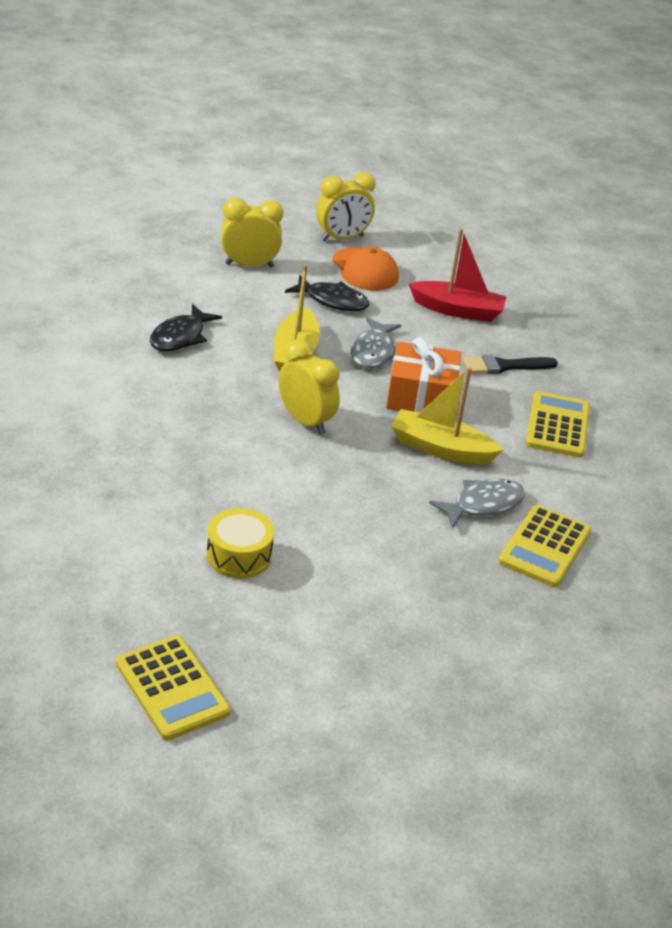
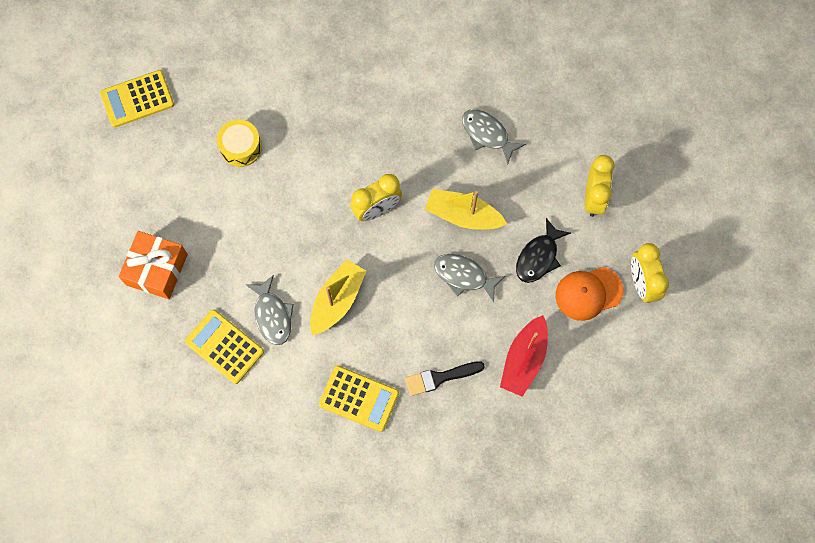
camera: 105 degrees right, 35 degrees up
black fish [150,304,222,351] -> grey fish [462,109,526,165]
orange gift [386,338,461,413] -> orange gift moved to [119,231,188,299]
black brush [463,355,558,374] -> black brush turned 105 degrees counterclockwise [405,361,485,396]

